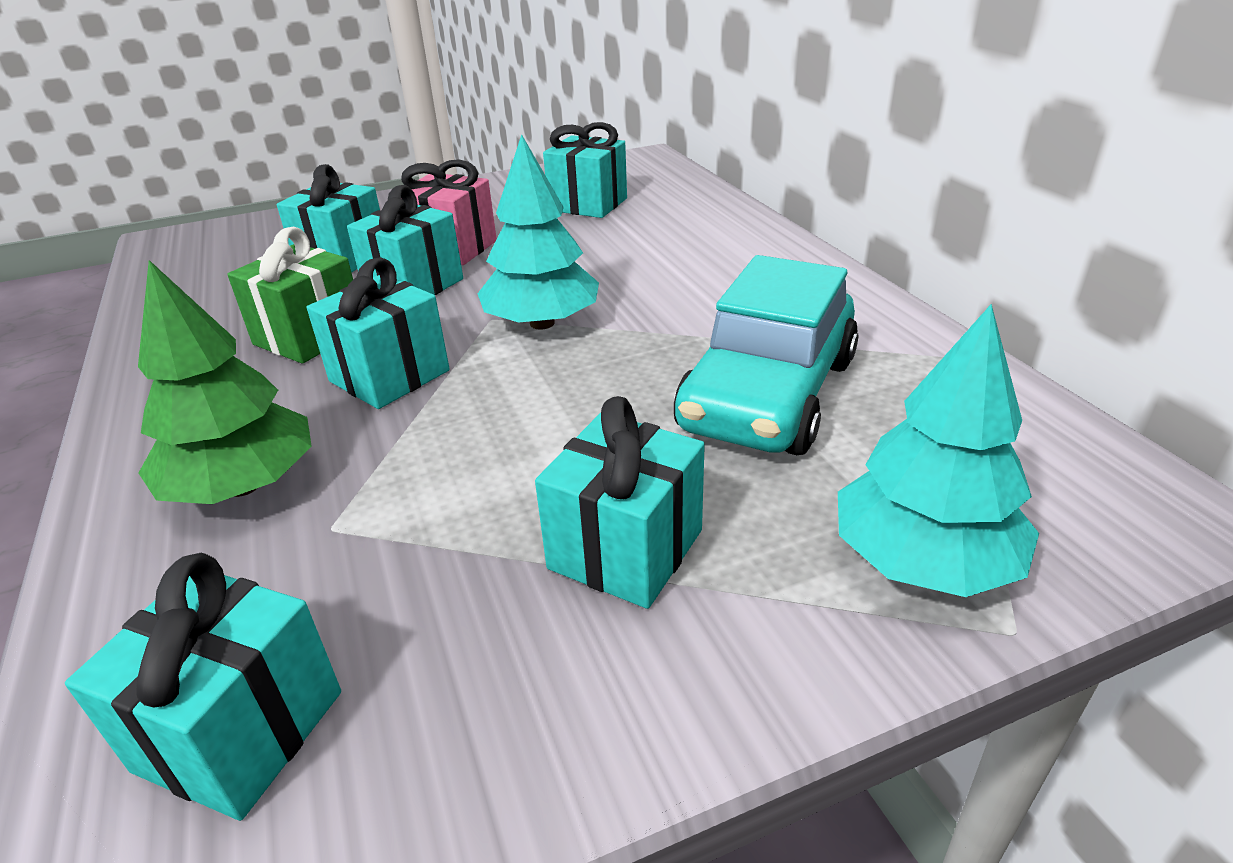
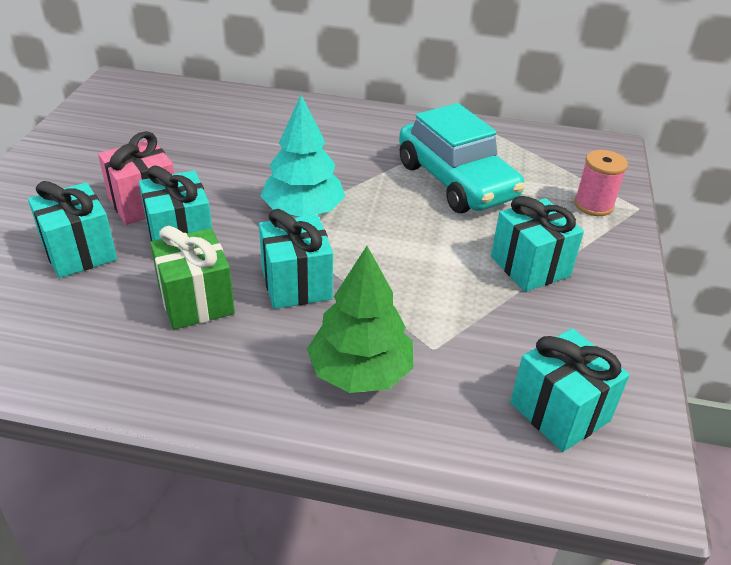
camera: 60 degrees left, 5 degrees up
turquoise gift [543,122,627,218] -> none
turquoise tree [838,304,1039,597] -> pink spool [574,150,628,216]

